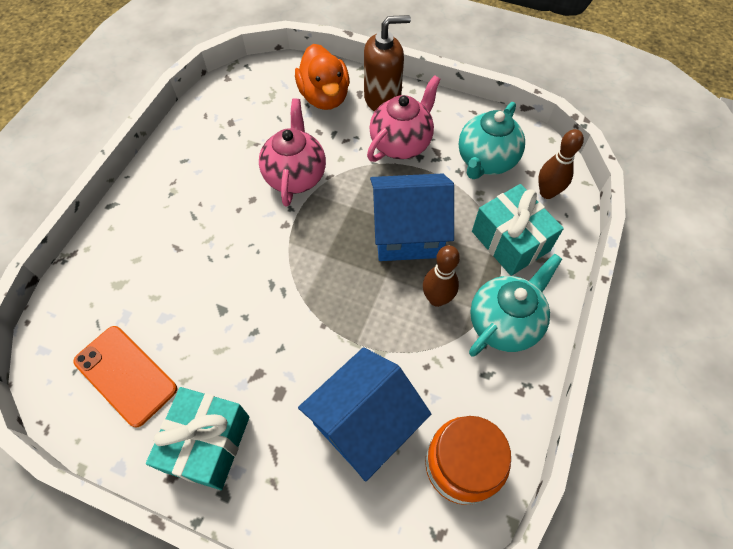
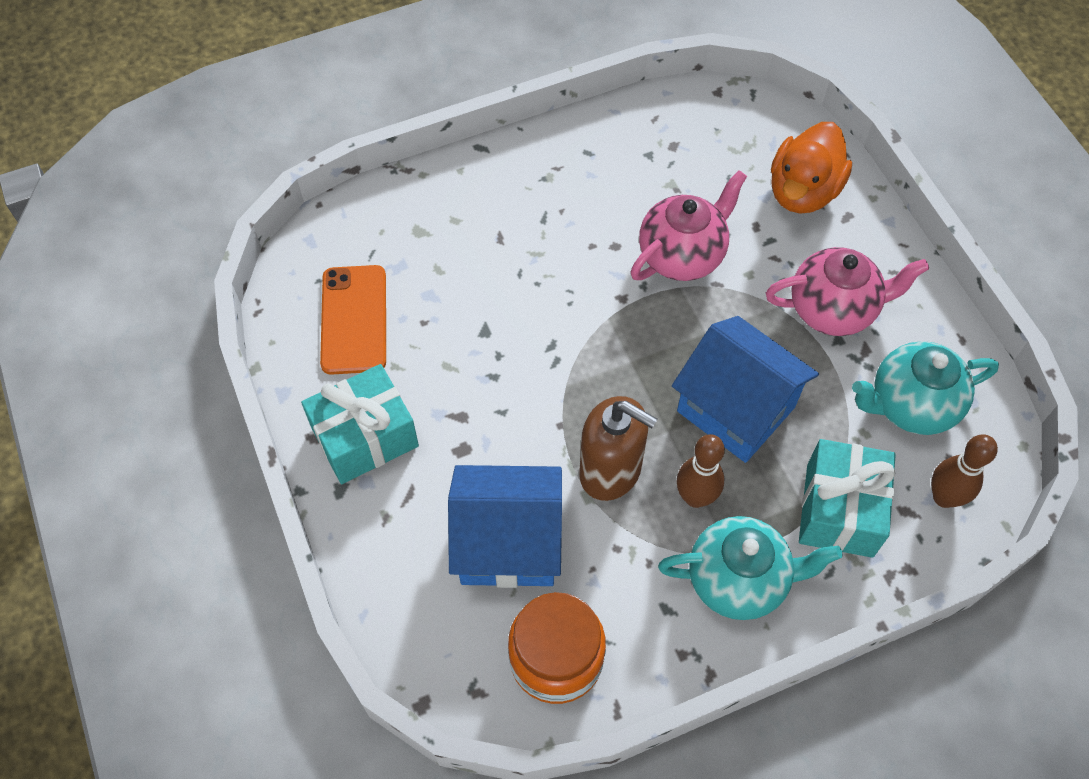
camera: 45 degrees right, 0 degrees up
brown soap dispenser [364,15,411,111] -> brown soap dispenser moved to [579,396,657,501]

